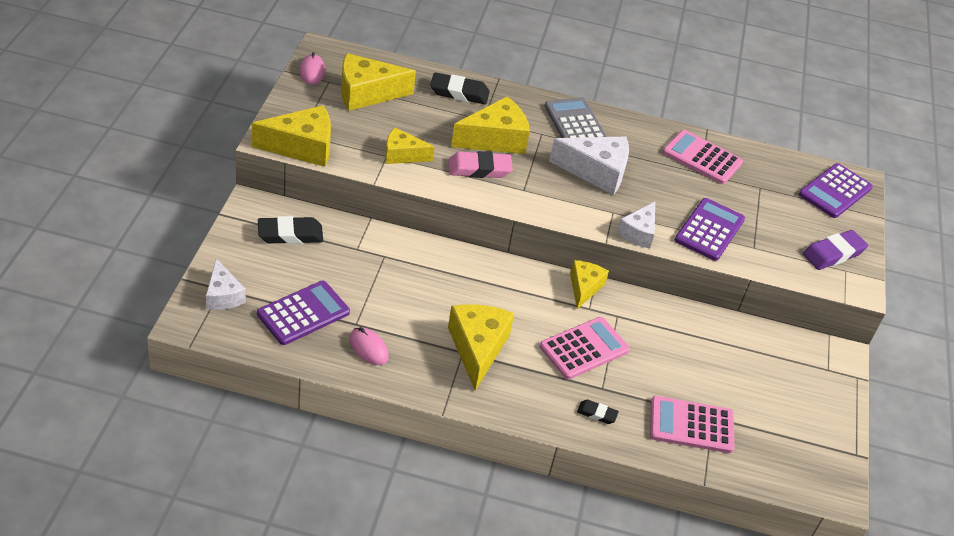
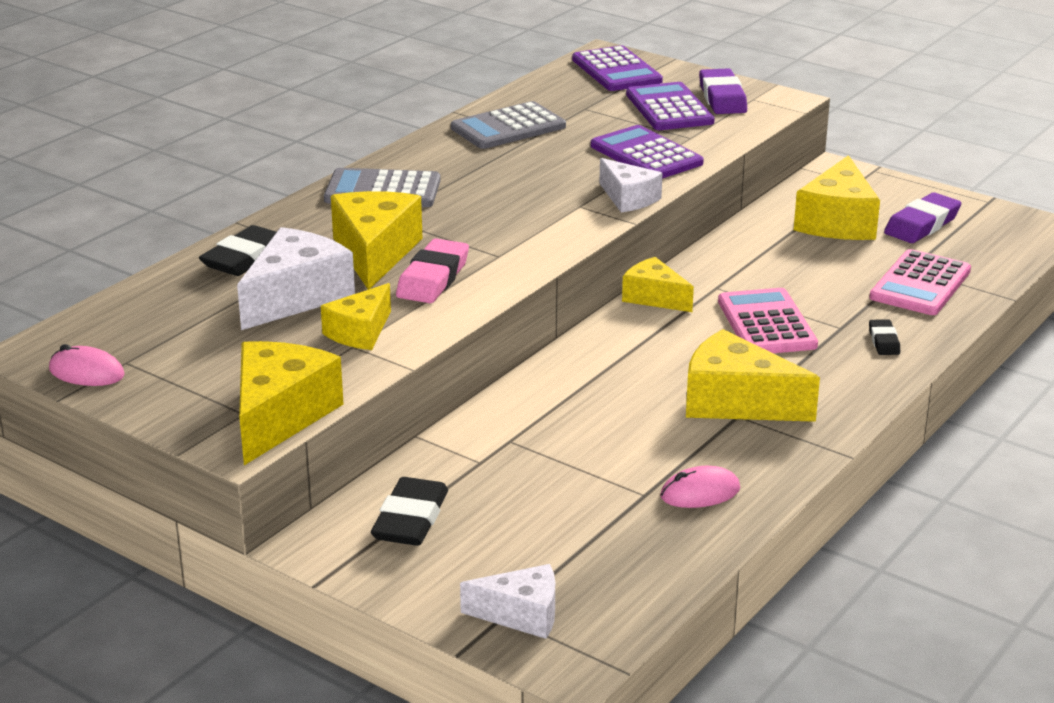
camera: 60 degrees left, 15 degrees down
purple calculator [257,281,350,345] -> purple calculator moved to [626,82,715,130]
yellow cheese [341,53,416,111] -> yellow cheese moved to [794,155,880,240]
white cheese [549,137,629,195] -> white cheese moved to [237,227,355,330]
black eraser [577,399,619,424] -> black eraser turned 45 degrees counterclockwise [869,319,900,355]
pink calculator [663,130,743,184] -> grey calculator [451,101,566,149]
none -> purple eraser [884,192,961,243]

